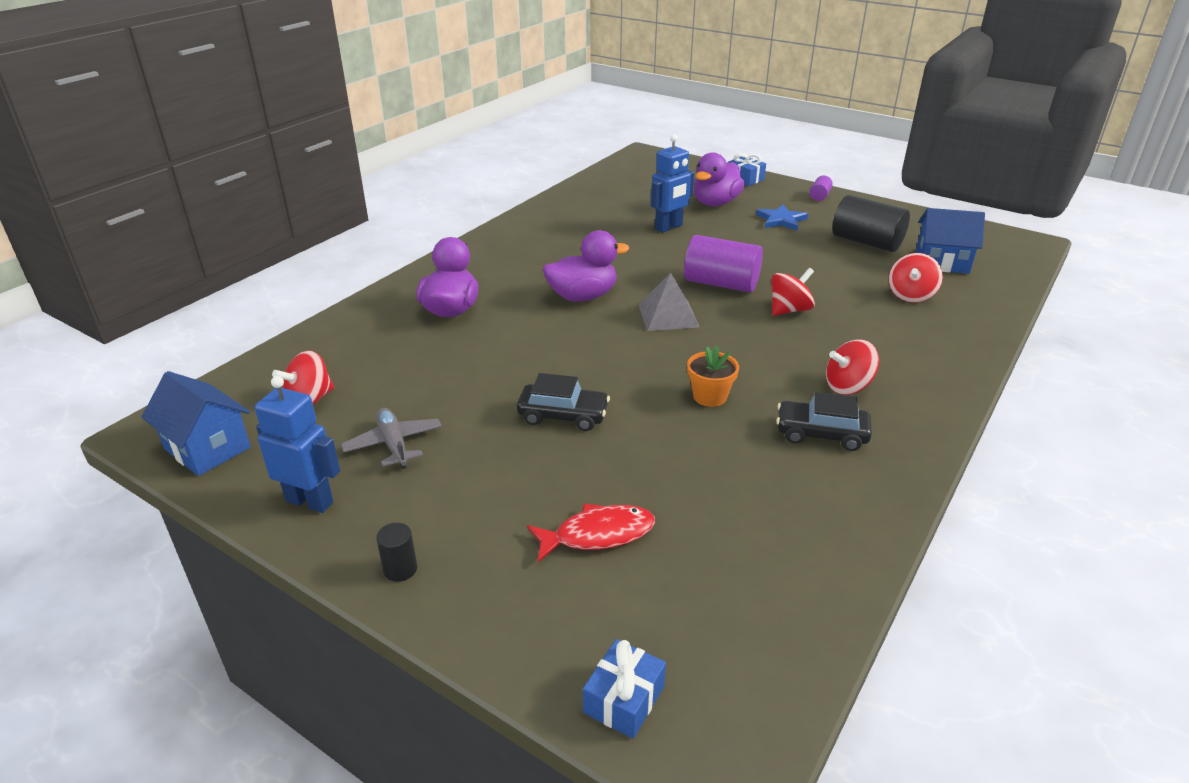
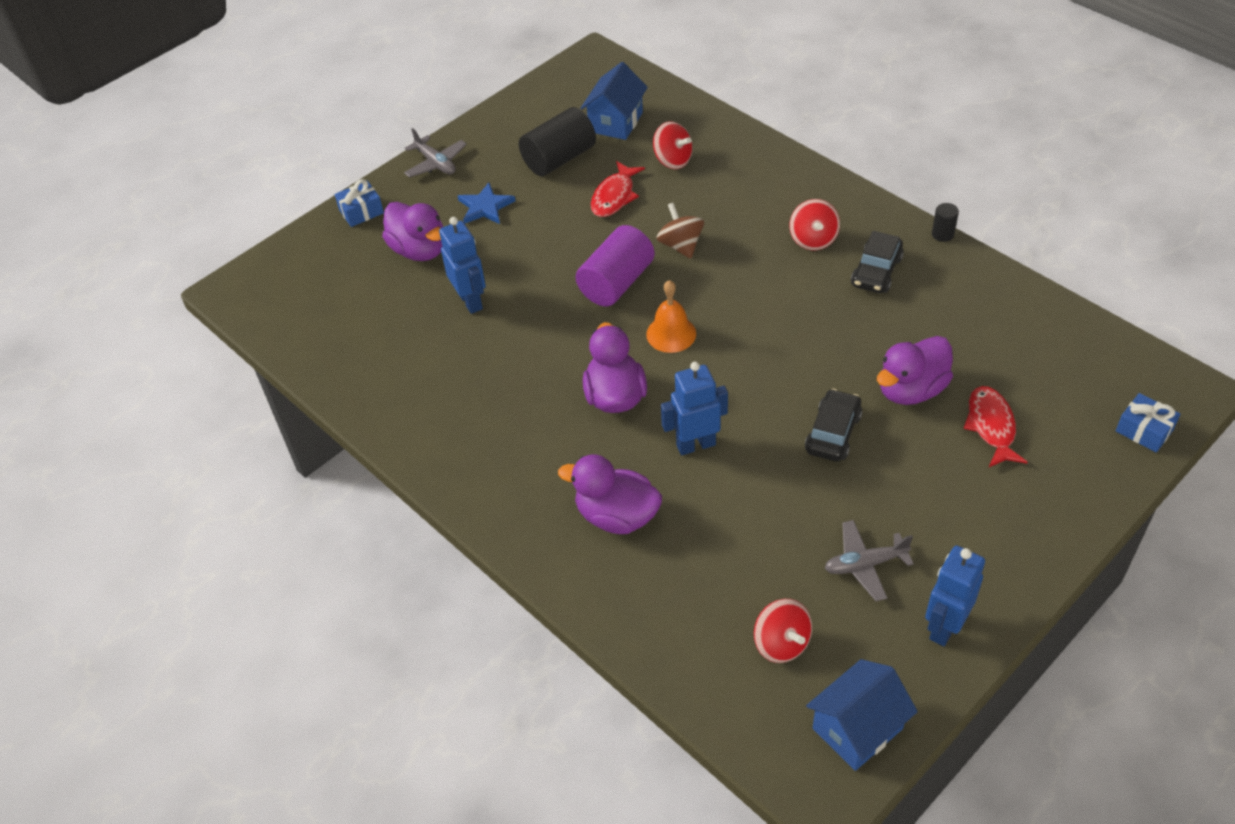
camera: 75 degrees left, 15 degrees up
black cylinder [376,523,417,582] -> black cylinder moved to [932,203,959,242]
grey pyramid [638,273,699,331] -> orange bell [646,280,696,353]
orange flower pot [687,346,739,407] -> none
red spinning top [771,268,815,316] -> brown spinning top [656,203,704,259]
purple cylinder [810,175,833,201] -> grey plane [404,128,467,178]
none -> red fish [591,161,645,217]
none -> blue robot [661,362,728,455]
none -> purple duck [877,336,953,405]

